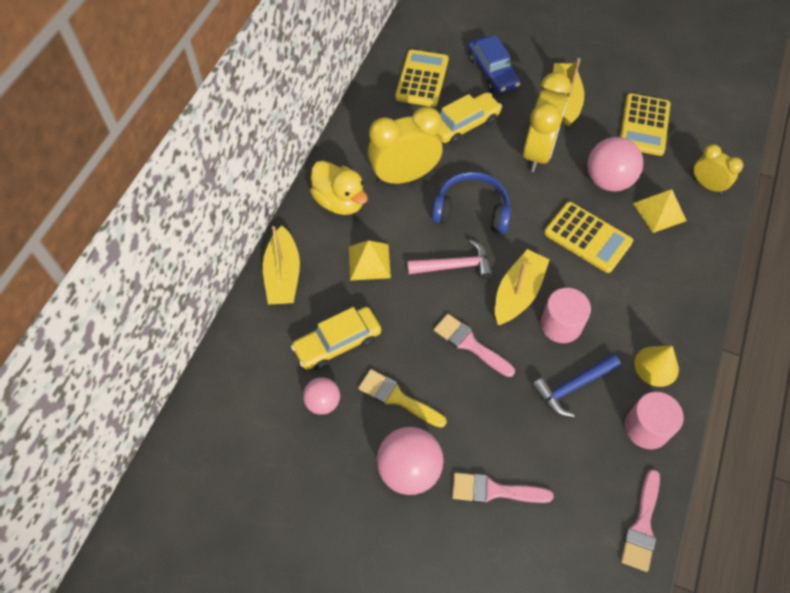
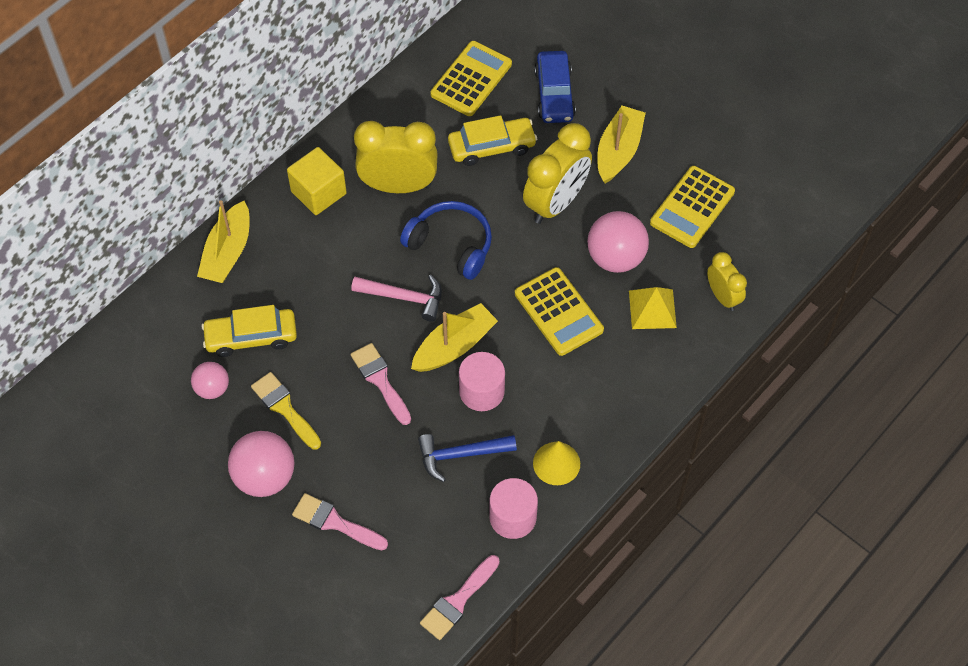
camera: 20 degrees right, 0 degrees up
yellow duck [310,161,368,215] -> yellow cube [287,147,347,215]
yellow pyramid [349,240,391,280] -> none

